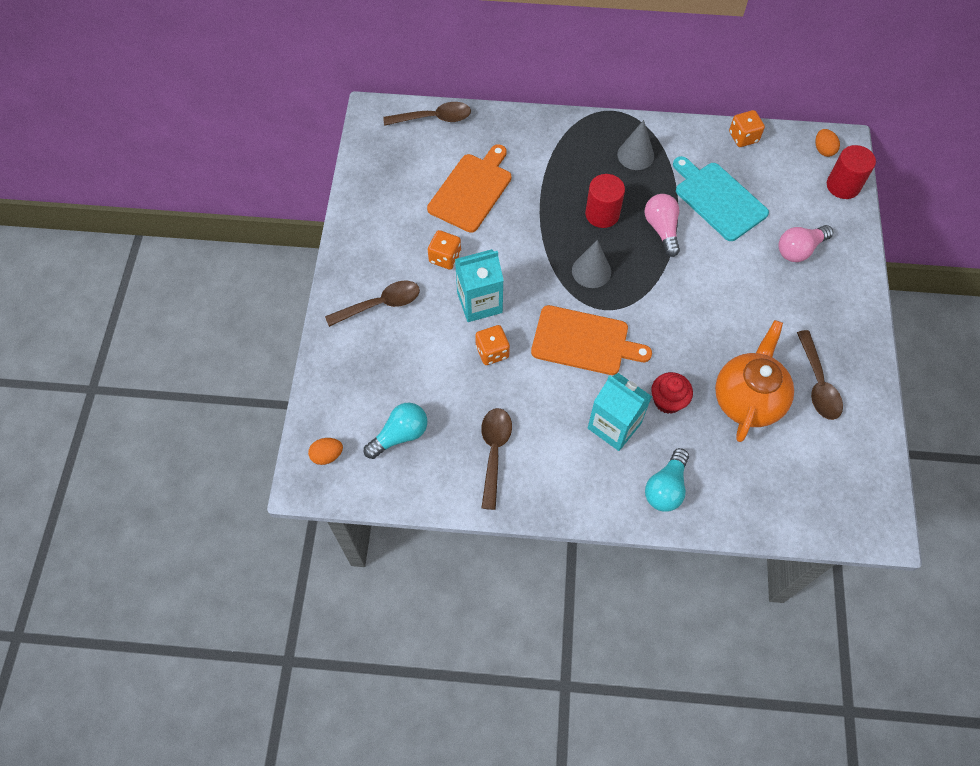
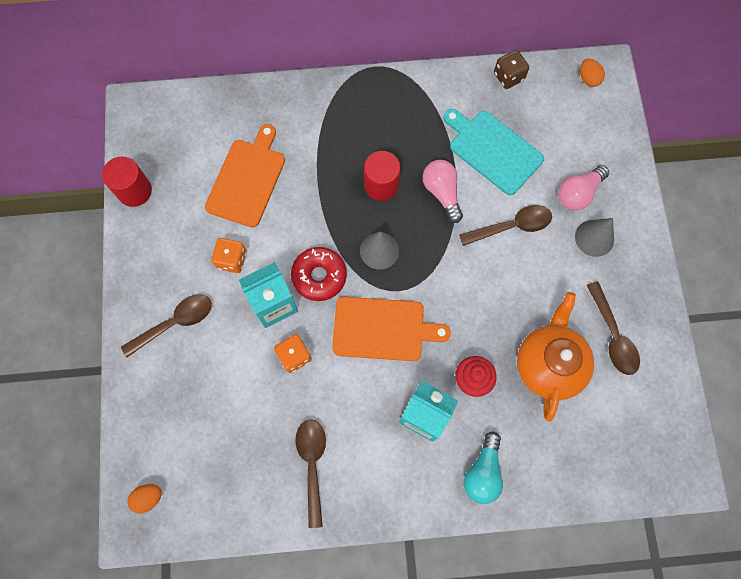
camera: 10 degrees left, 10 degrees up
turquoise light bulb [364,403,427,459] -> none
brown spoon [383,102,471,126] -> brown spoon moved to [459,205,552,246]
grey cone [617,120,654,170] -> grey cone moved to [575,218,614,257]
orange dice [729,110,765,147] -> brown dice [494,50,529,89]
red cylinder [827,145,876,199] -> red cylinder moved to [102,157,152,207]
none -> red donut [291,247,347,301]

